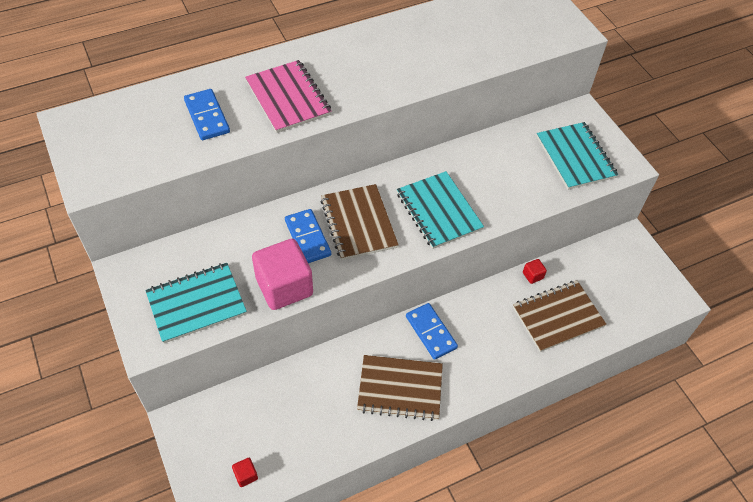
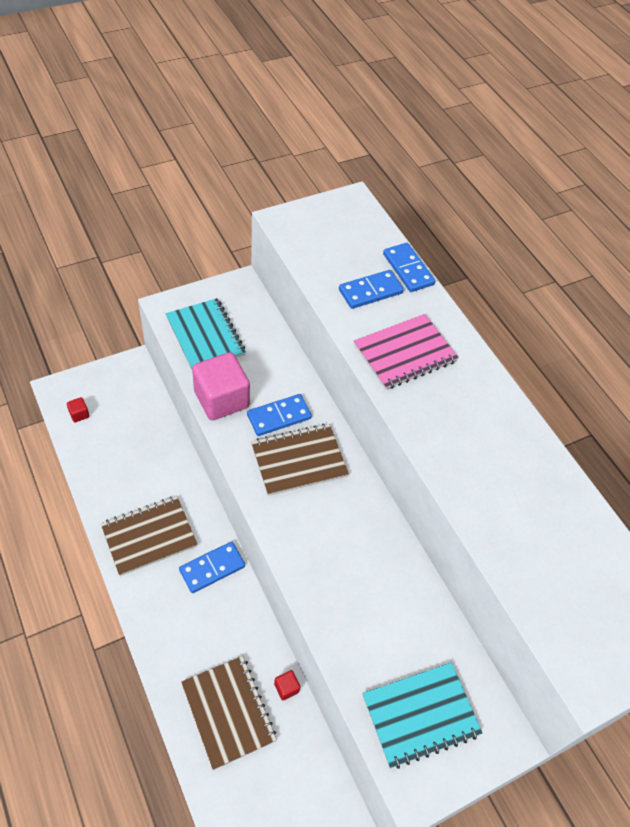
camera: 85 degrees right, 0 degrees up
brown notebook [357,355,443,421] -> brown notebook turned 60 degrees clockwise [101,496,198,576]
turquoise notebook [397,171,484,249] -> none
none -> blue domino [383,243,435,292]

